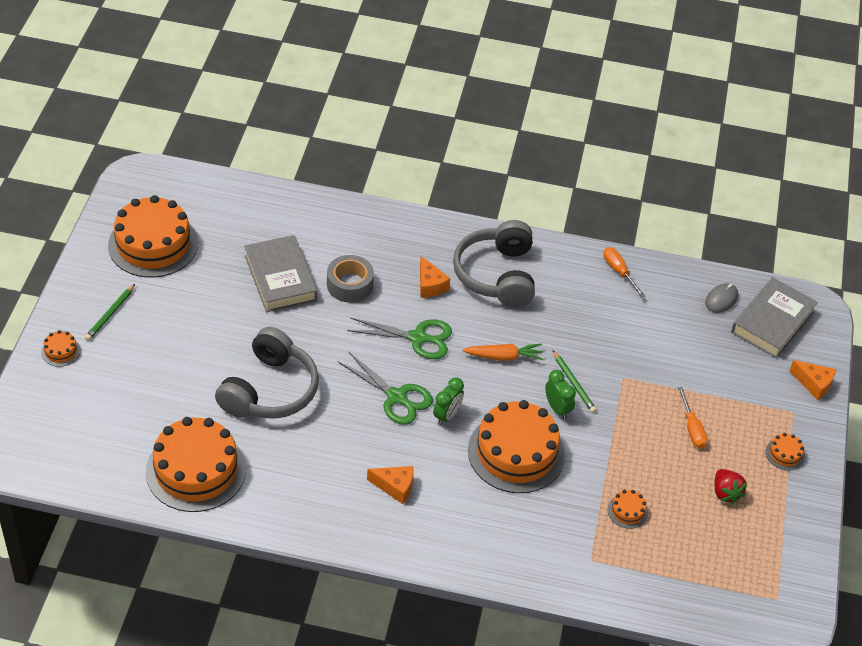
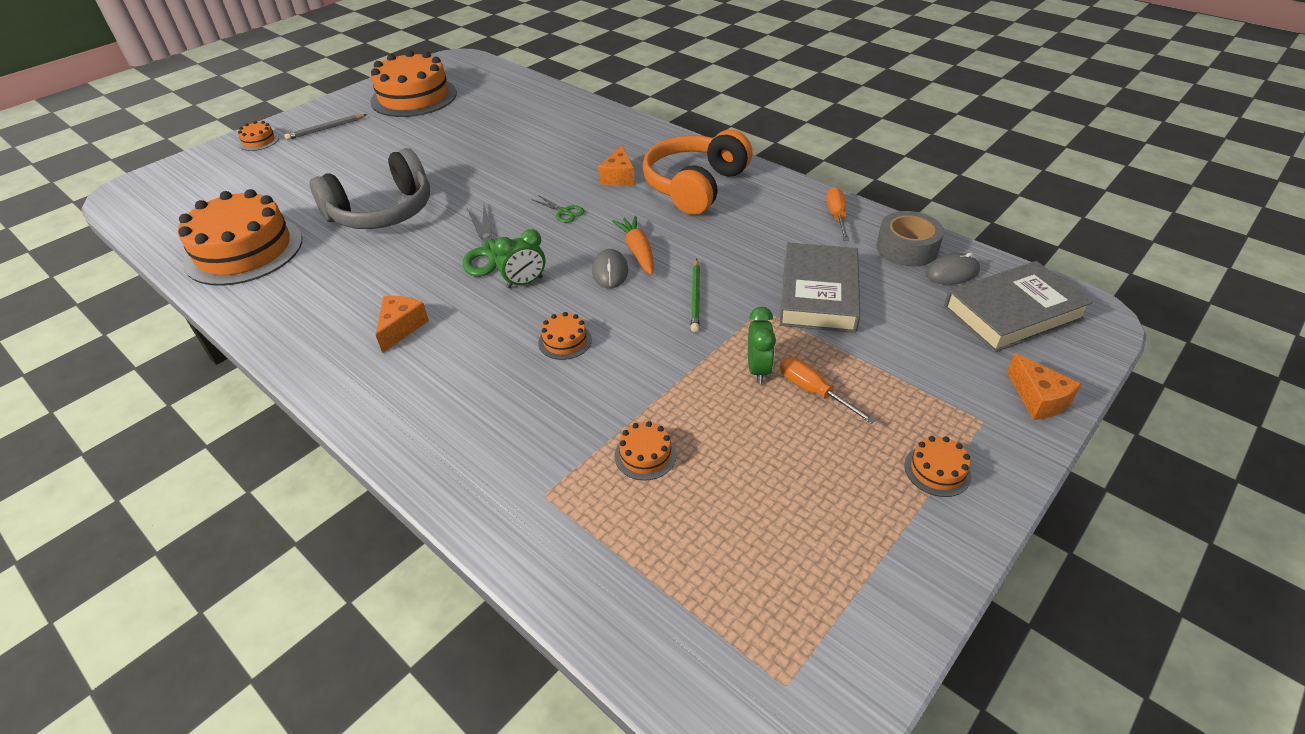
camera: 35 degrees right, 5 degrees down
green pencil [85,284,135,341] -> grey pencil [285,114,367,140]
grey book [244,235,317,312] -> grey book moved to [780,243,860,333]
grey tape [327,255,374,303] -> grey tape moved to [876,211,944,267]
green scissors [347,318,452,359] -> green scissors [533,195,584,223], size x0.51
orange cheese [367,466,414,504] -> orange cheese turned 120 degrees counterclockwise [376,296,429,353]
grey headphones [453,220,535,307] -> orange headphones [643,130,752,215]
orange carrot [462,343,543,361] -> orange carrot turned 135 degrees counterclockwise [612,216,654,275]
orange cake [468,400,565,493] -> orange cake [538,312,592,360], size x0.41
green clock [545,370,576,419] -> green clock moved to [748,307,776,384]
orange screwdriver [678,387,708,449] -> orange screwdriver turned 120 degrees clockwise [780,357,876,424]
red strawberry [715,469,747,504] -> none
none -> grey mouse [592,249,628,289]

